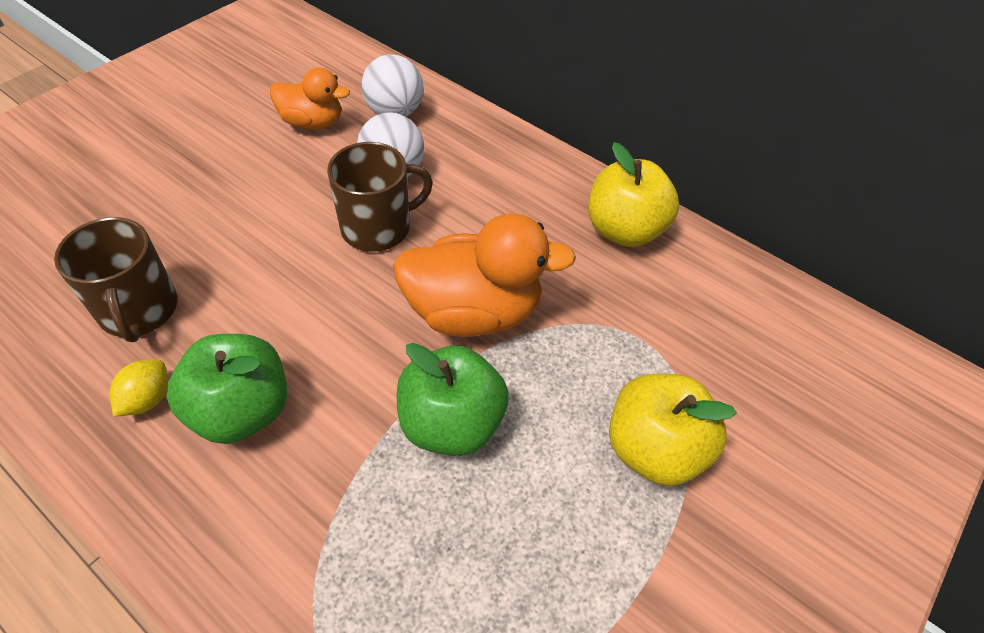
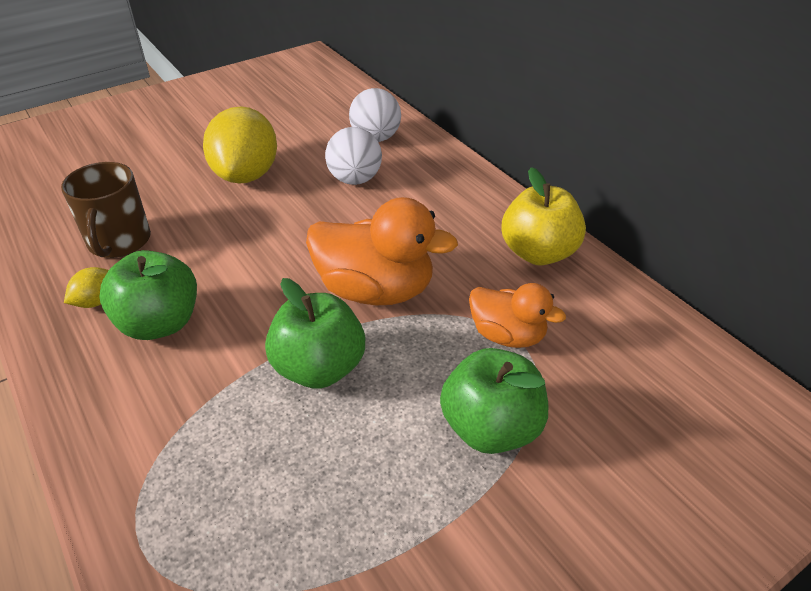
camera: 20 degrees right, 10 degrees down
orange duck [270,67,350,129] -> orange duck moved to [469,283,566,348]
brown mug [327,142,433,252] -> none
yellow apple [609,373,737,486] -> green apple [440,348,548,454]
none -> yellow lemon [203,106,277,184]

